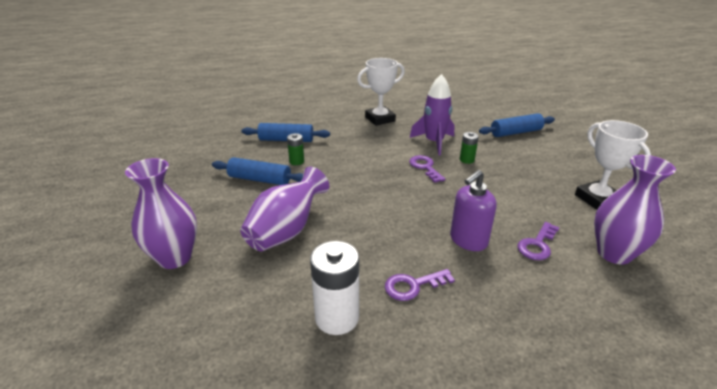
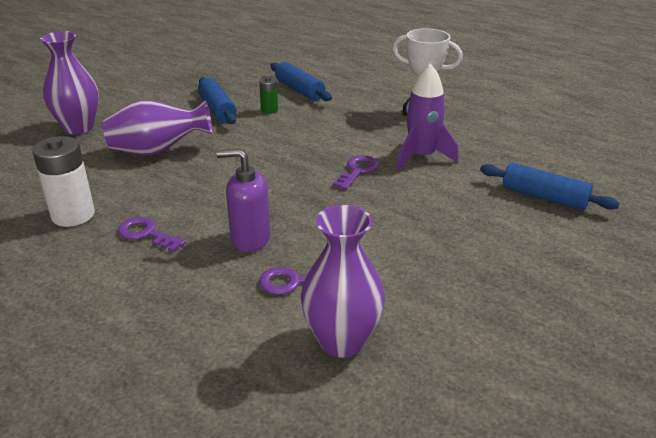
camera: 50 degrees right, 0 degrees up
green battery [460,132,479,164] -> none
white trophy [575,120,651,210] -> none

